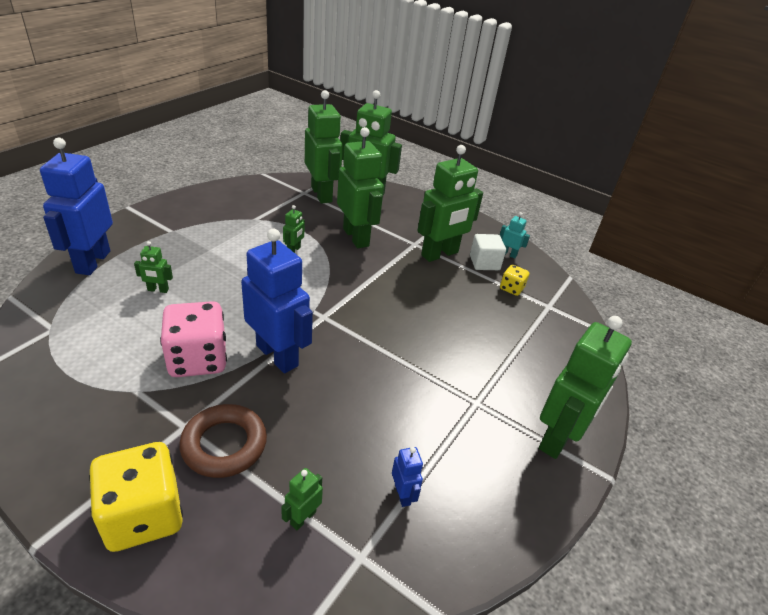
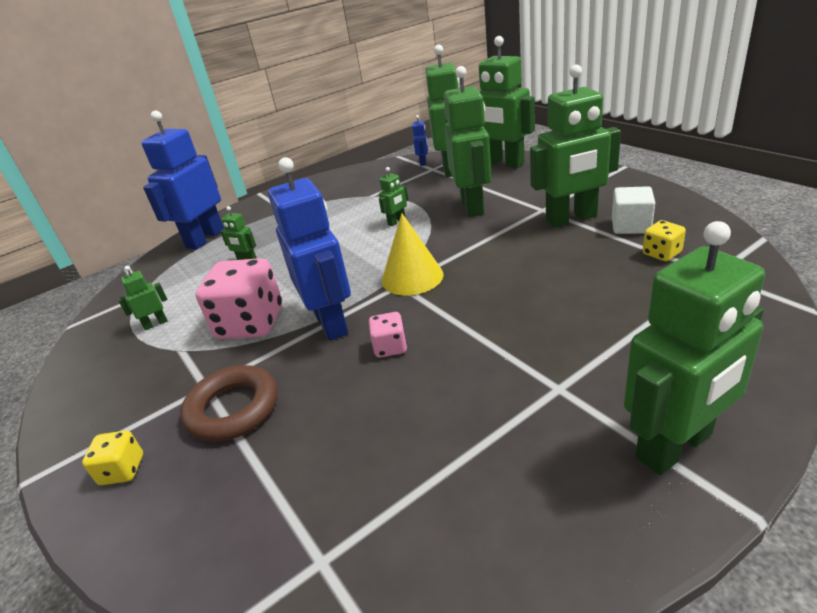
camera: 30 degrees right, 5 degrees down
yellow dice [89,442,183,552] -> yellow dice [82,430,143,485], size x0.49
green robot [281,468,323,530] -> green robot moved to [118,266,168,330]
blue robot [392,447,423,507] -> blue robot moved to [412,115,428,166]
turquoise robot [500,212,530,259] -> none
none -> pink dice [369,312,407,358]
none -> yellow cone [382,213,444,296]

